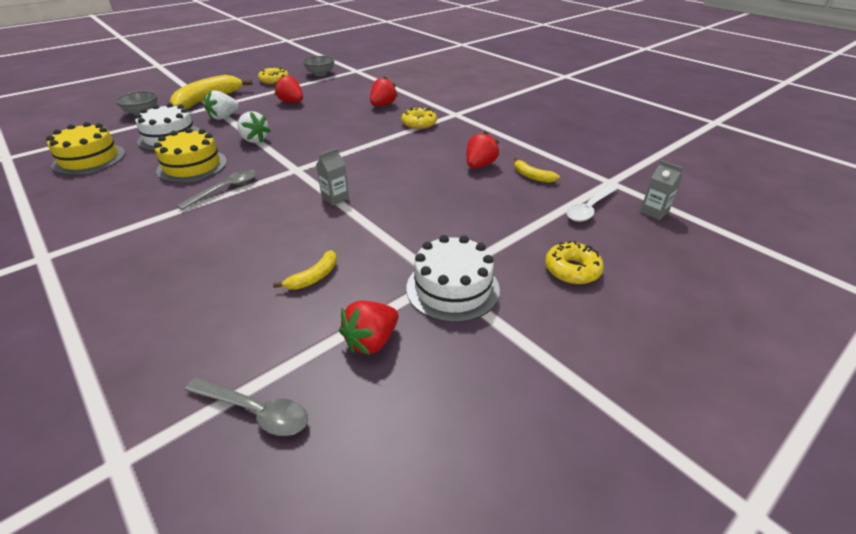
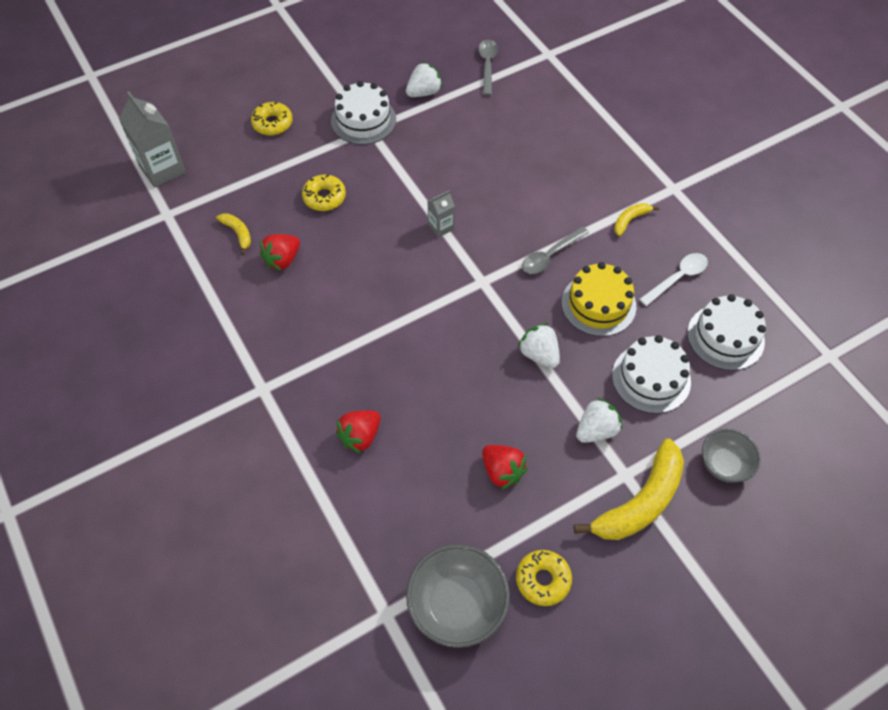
camera: 170 degrees left, 20 degrees up
yellow cake [46,122,125,175] -> white cake [687,294,766,371]
grey spoon [185,378,308,436] -> grey spoon turned 60 degrees clockwise [478,40,498,96]
yellow banana [273,250,337,290] -> yellow banana moved to [614,203,659,236]
grey bowl [303,56,335,76] -> grey bowl [406,544,510,648], size x1.61
red strawberry [339,301,398,355] -> white strawberry [406,62,443,97]
yellow donut [401,106,437,129] -> yellow donut moved to [302,175,346,211]
white spoon [566,185,617,222] -> white spoon moved to [639,253,708,306]
grey carton [640,160,683,220] -> grey carton [119,91,186,188], size x1.89

